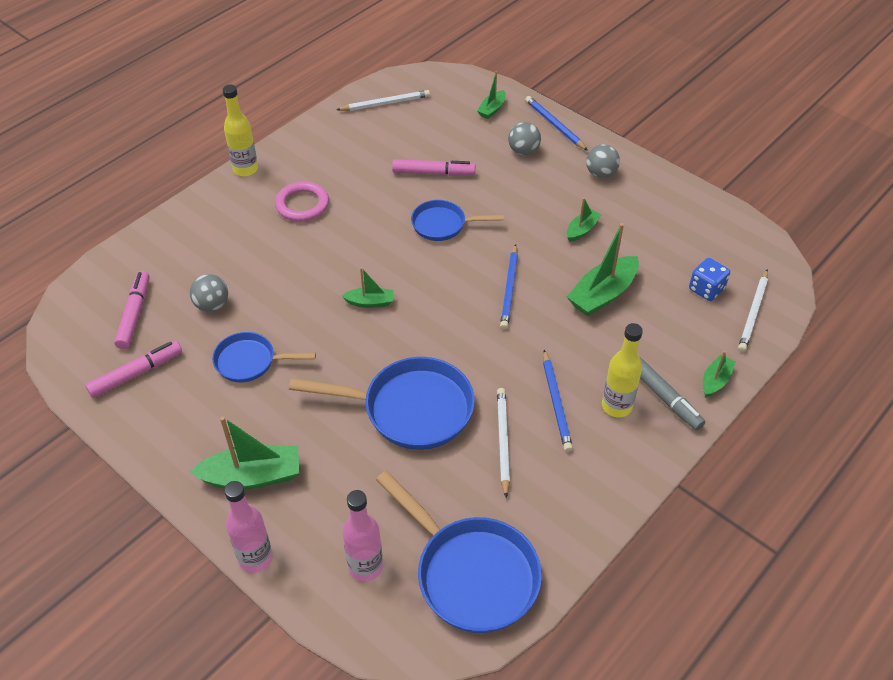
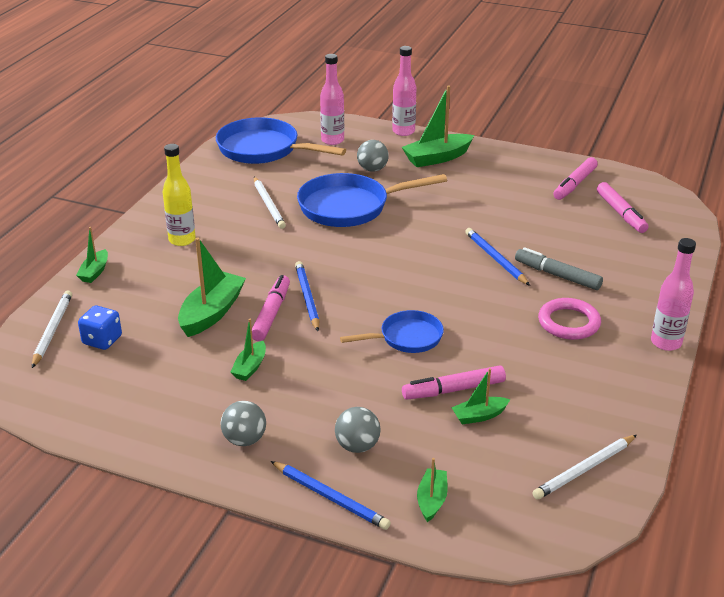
camera: 160 degrees right, 15 degrees down
grey ball [190,274,228,312] -> grey ball moved to [357,140,389,172]
blue pan [212,332,316,382] -> none
yellow bottle [223,85,258,176] -> pink bottle [651,238,696,351]
green boat [342,267,393,308] -> green boat moved to [451,368,510,424]
blue pencil [543,350,573,452] -> blue pencil moved to [465,228,530,286]
grey marker [639,356,705,431] -> grey marker moved to [515,247,603,290]
none -> pink marker [252,275,290,341]

